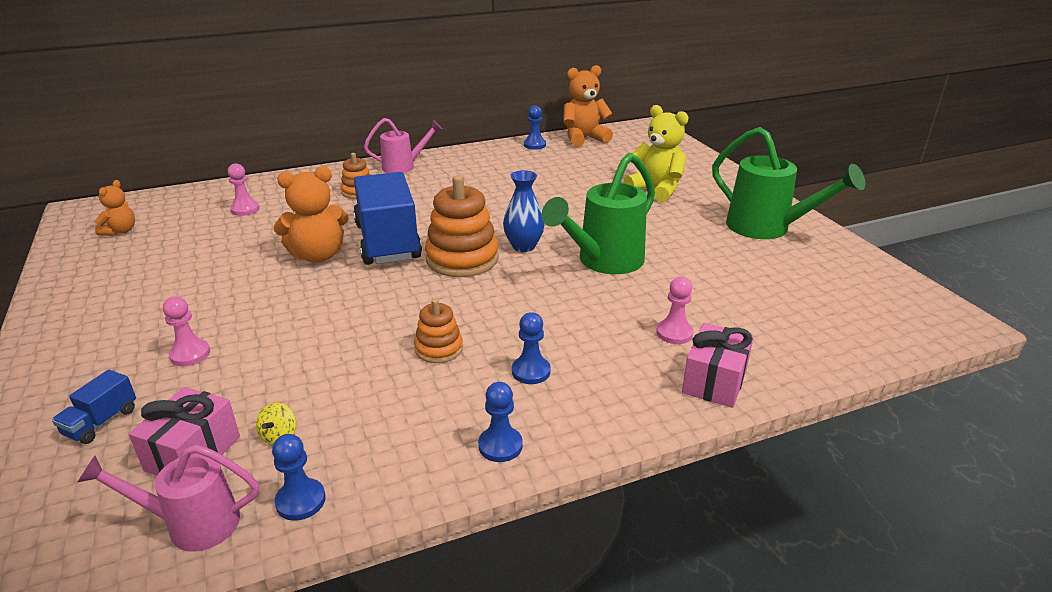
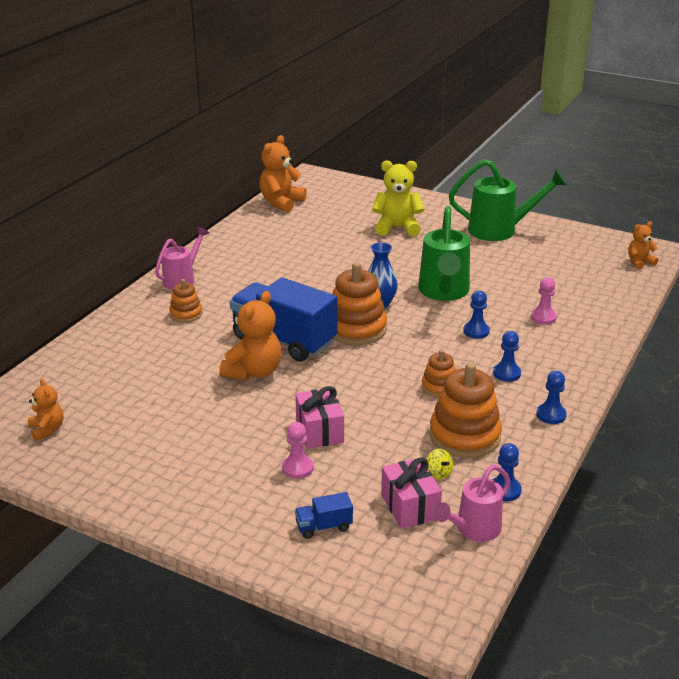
camera: 40 degrees left, 0 degrees up
blue truck [52,370,136,444] -> blue truck turned 90 degrees clockwise [295,492,353,539]
pink pawn [228,163,259,216] -> none
blue pawn [524,105,546,150] -> blue pawn moved to [463,290,490,339]
pink gift [682,323,754,408] -> pink gift moved to [295,386,344,449]
none -> orange stacking toy [430,362,502,458]
none -> orange teddy bear [628,222,658,269]

